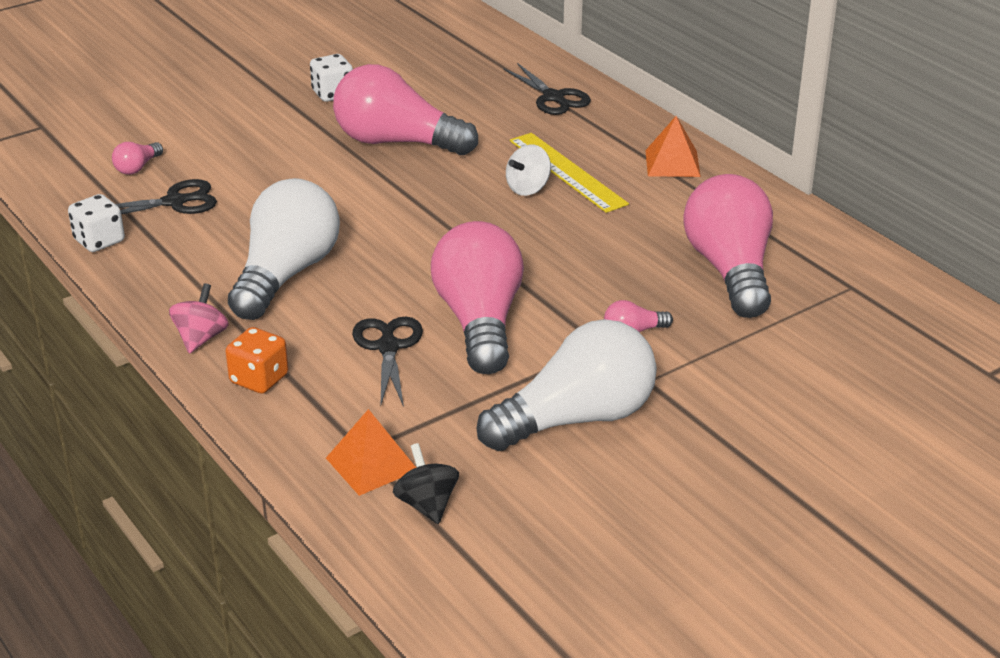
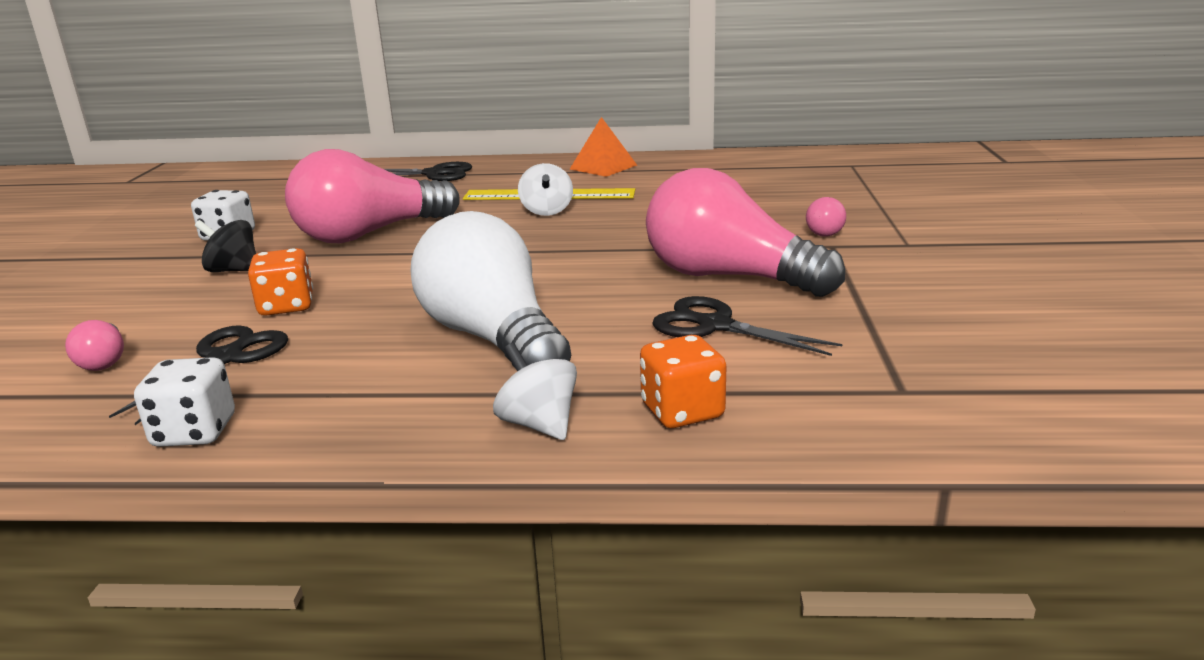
camera: 50 degrees left, 10 degrees down
pink spinning top [169,283,229,354] -> white spinning top [493,343,577,440]
orange pyramid [326,409,416,496] -> none
black spinning top [393,443,459,524] -> black spinning top moved to [195,220,256,272]
white light bulb [476,319,657,451] -> none
pink light bulb [683,174,773,318] -> none
none -> orange dice [248,248,313,316]

